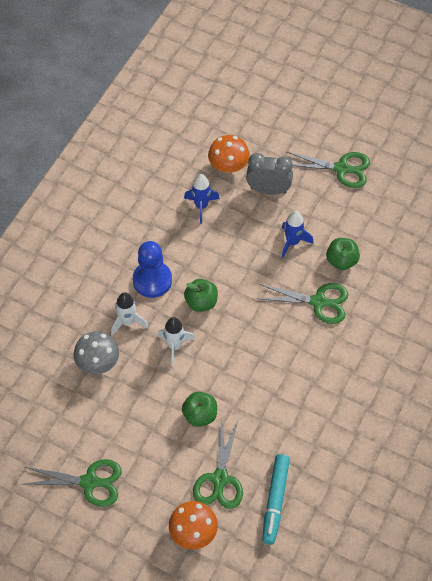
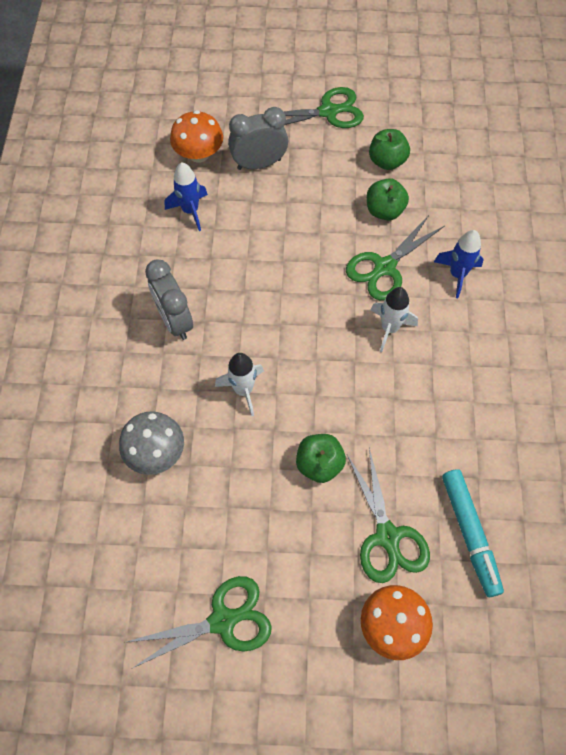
camera: 25 degrees left, 5 degrees up
white rocket [111,292,148,336] -> white rocket moved to [371,287,418,352]
blue pawn [133,241,172,298] -> grey clock [145,259,193,340]
green apple [184,279,218,312] -> green apple moved to [369,129,410,170]
green scissors [256,283,348,324] -> green scissors turned 150 degrees clockwise [346,215,444,300]
blue rocket [282,211,313,258] -> blue rocket moved to [434,230,484,298]

